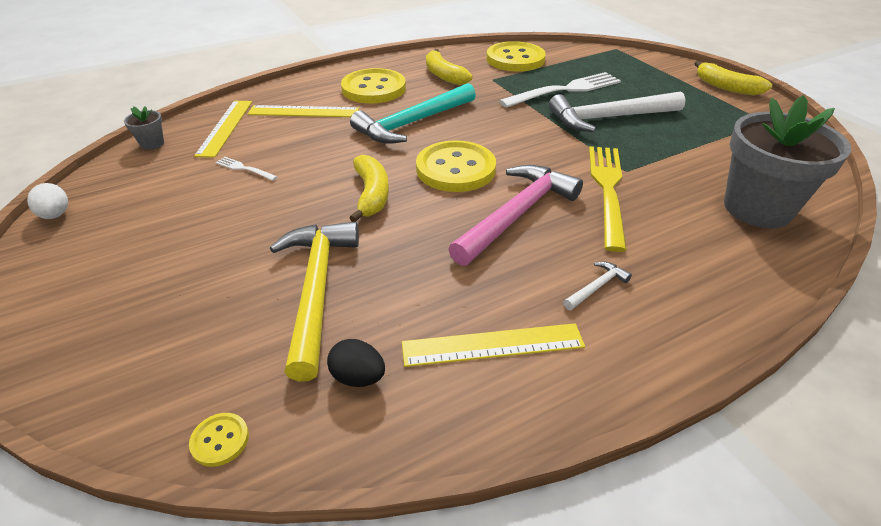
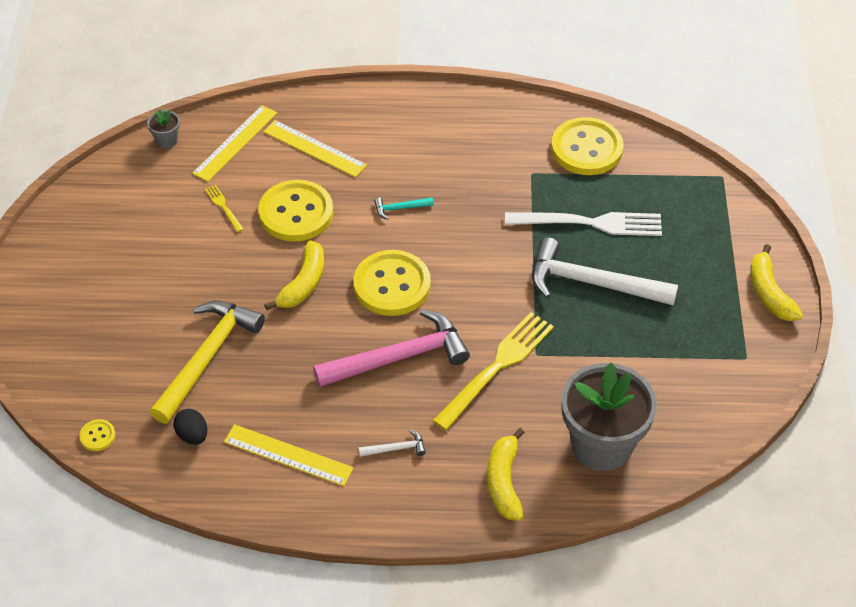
camera: 30 degrees right, 10 degrees up
white egg [27,183,68,219] -> none
white fork [215,157,278,181] -> yellow fork [205,185,244,232]
yellow button [341,68,406,103] -> yellow button moved to [259,180,333,241]
turquoise hammer [350,83,476,144] -> turquoise hammer [374,197,434,220], size x0.41
yellow banana [426,49,473,85] -> yellow banana moved to [487,428,525,521]

